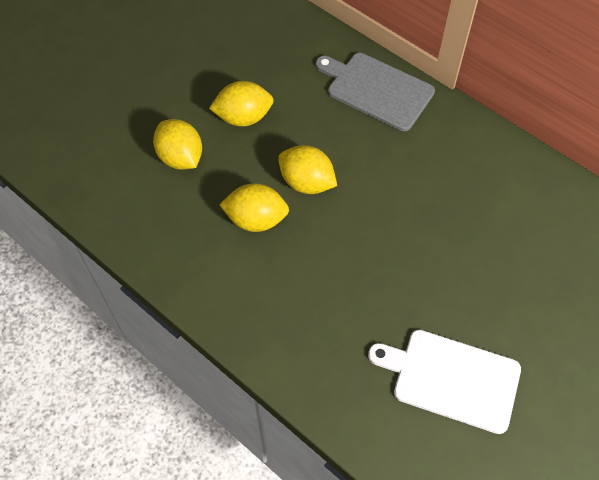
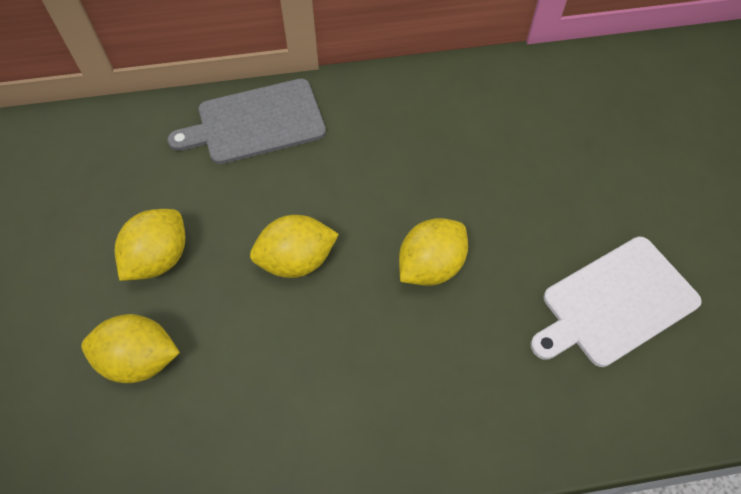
camera: 50 degrees left, 0 degrees up
yellow lemon [219,183,289,232] -> yellow lemon moved to [399,218,468,286]

